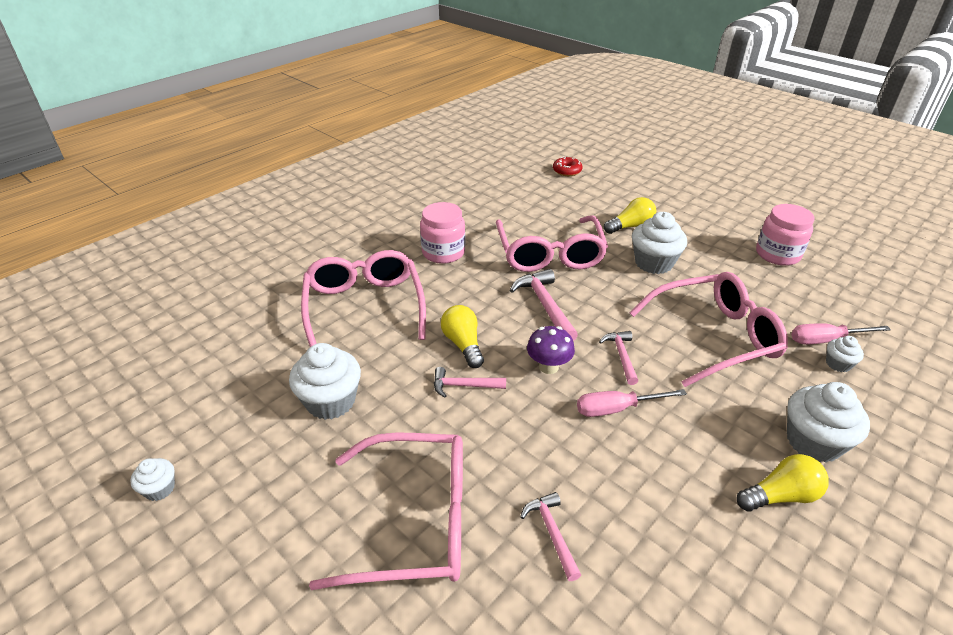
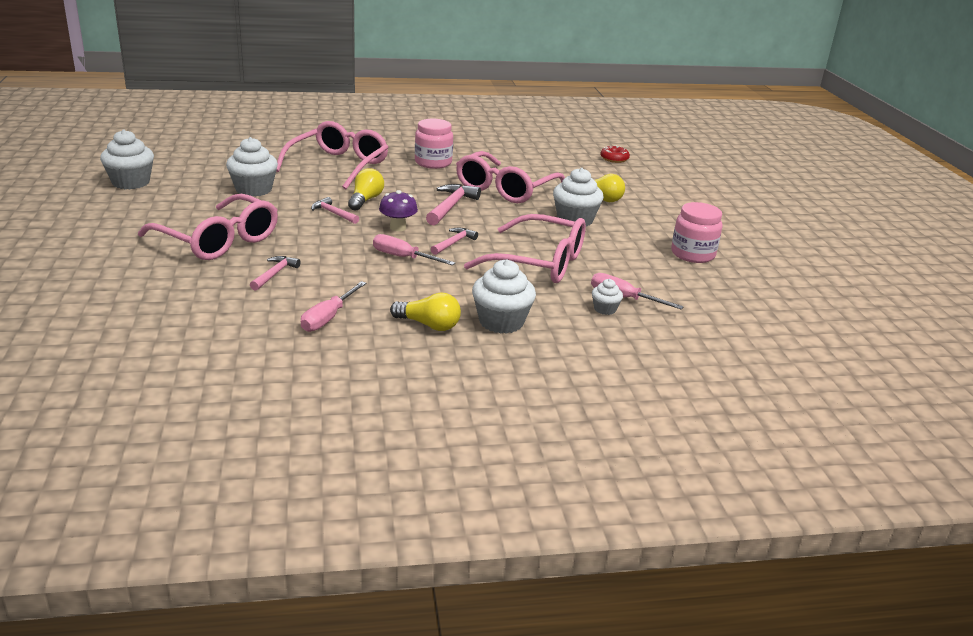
camera: 35 degrees right, 10 degrees down
white cupcake [130,458,175,501] -> white cupcake [100,129,154,189], size x1.94
none -> pink screwdriver [301,281,366,332]

